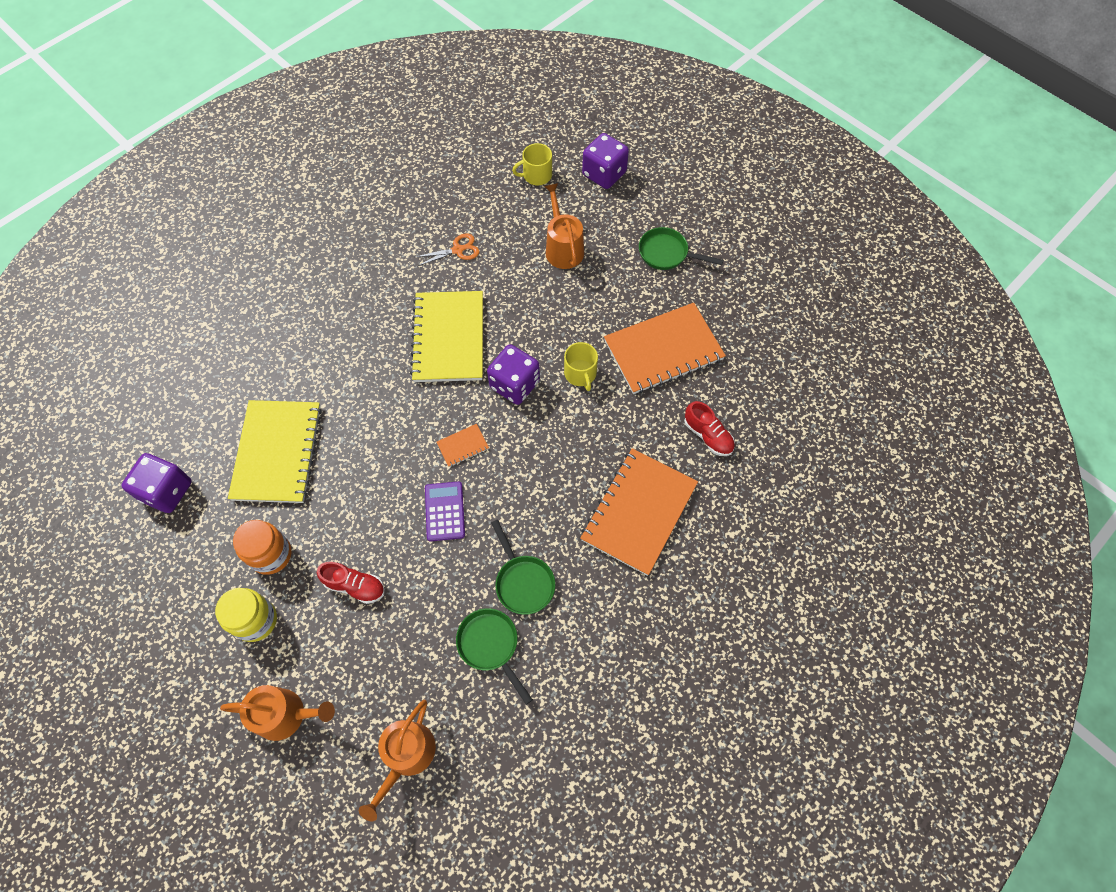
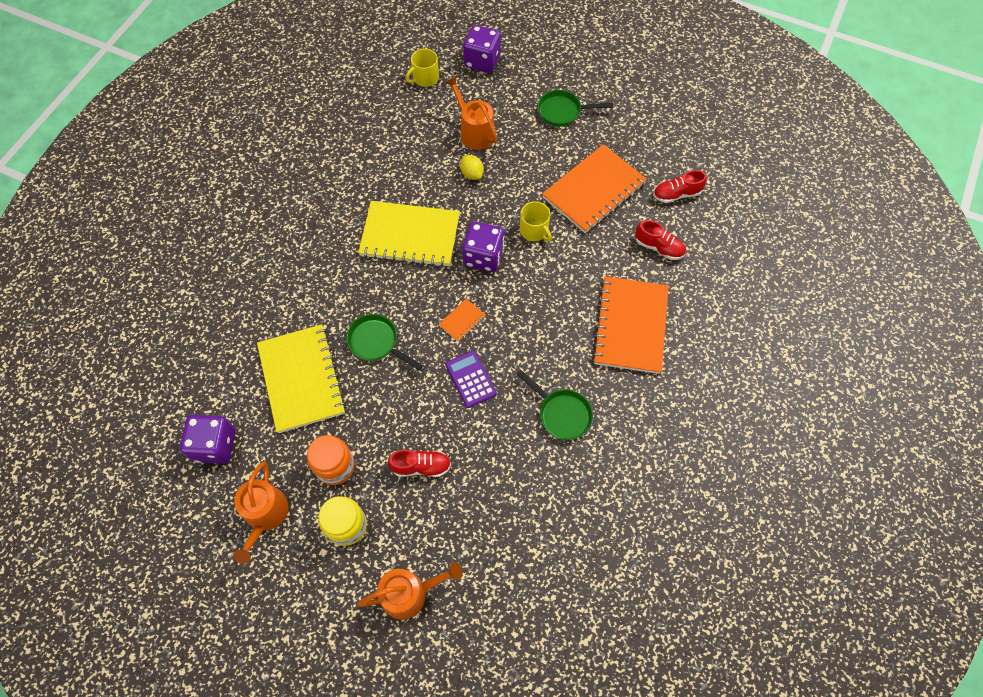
camera: 20 degrees left, 0 degrees up
orange watering can [359,699,436,822] -> orange watering can moved to [233,461,288,564]
yellow notebook [410,291,483,382] -> yellow notebook turned 60 degrees counterclockwise [358,201,460,267]
orange scissors [415,233,479,266] -> none
green pan [456,608,533,705] -> green pan moved to [346,314,423,370]
none -> yellow lemon [460,155,484,180]
none -> red shoe [653,170,707,203]

